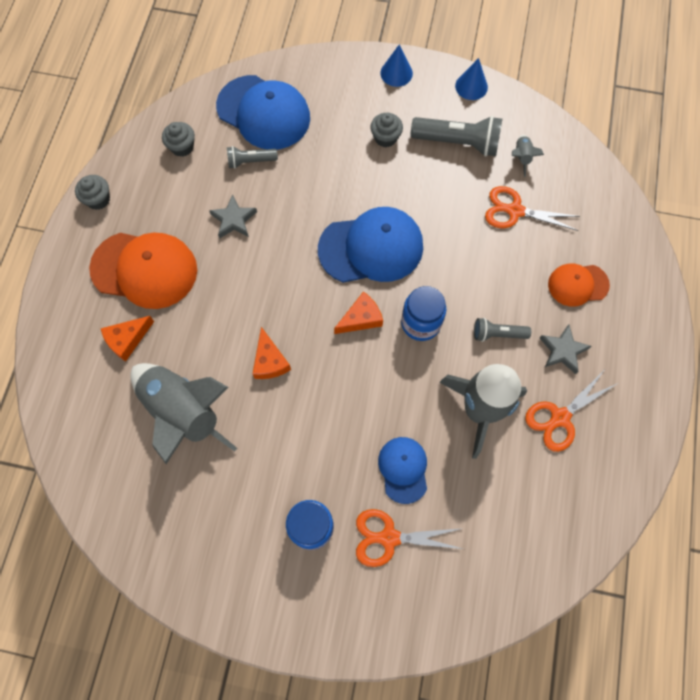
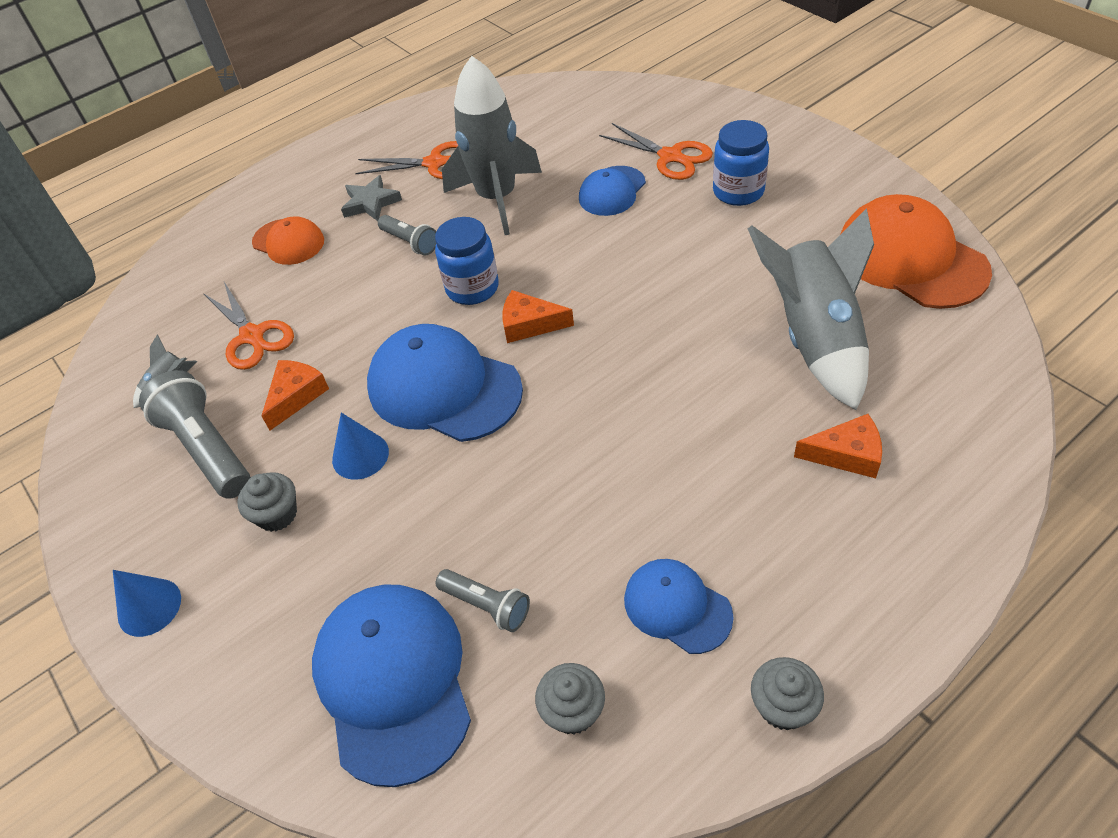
camera: 135 degrees left, 20 degrees down
orange cap [89,232,197,309] -> orange cap moved to [840,194,992,309]
grey star [209,194,257,238] -> none
orange cheese [253,327,291,379] -> orange cheese moved to [262,360,329,430]
blue cone [455,58,488,100] -> blue cone moved to [332,413,389,480]
none -> blue cap [624,559,734,654]

